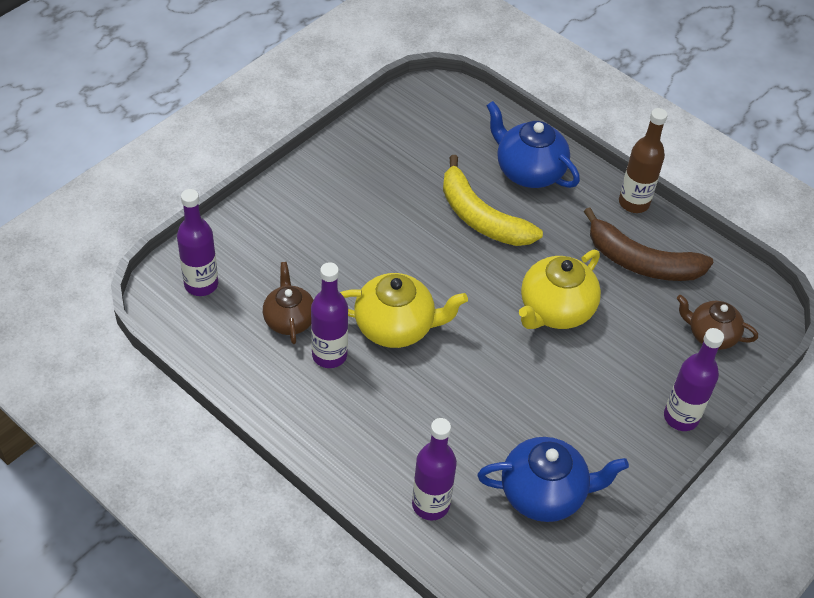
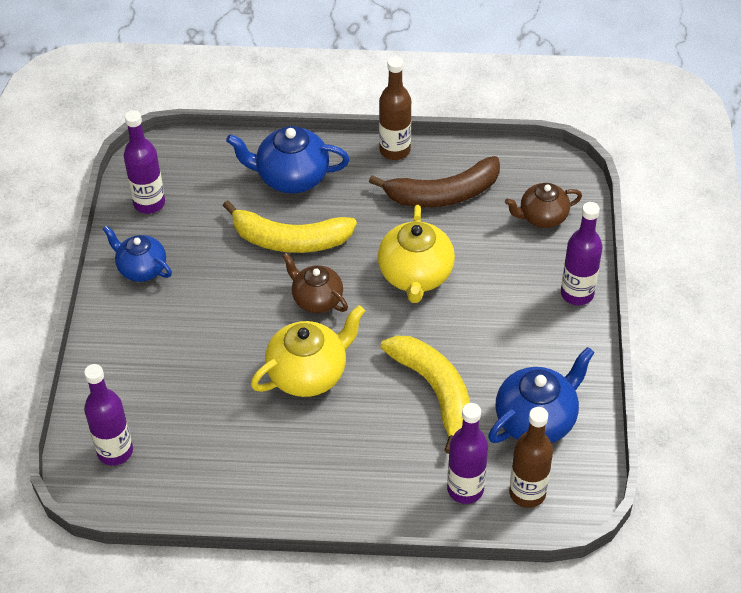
camera: 35 degrees left, 0 degrees up
brown teapot [263,262,313,344] -> brown teapot moved to [282,253,348,313]
purple bottle [311,262,348,368] -> purple bottle moved to [124,110,165,214]
none -> blue teapot [103,226,172,282]
none -> yellow banana [380,336,470,454]
none -> brown bottle [509,407,553,508]

